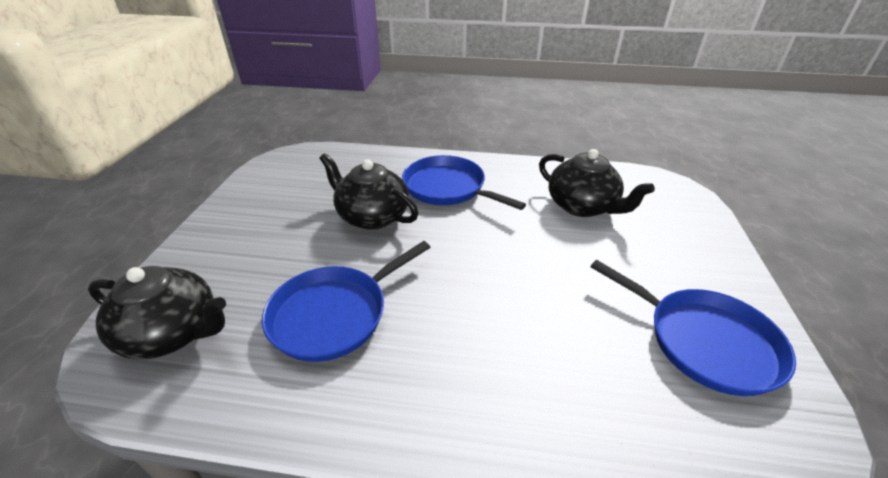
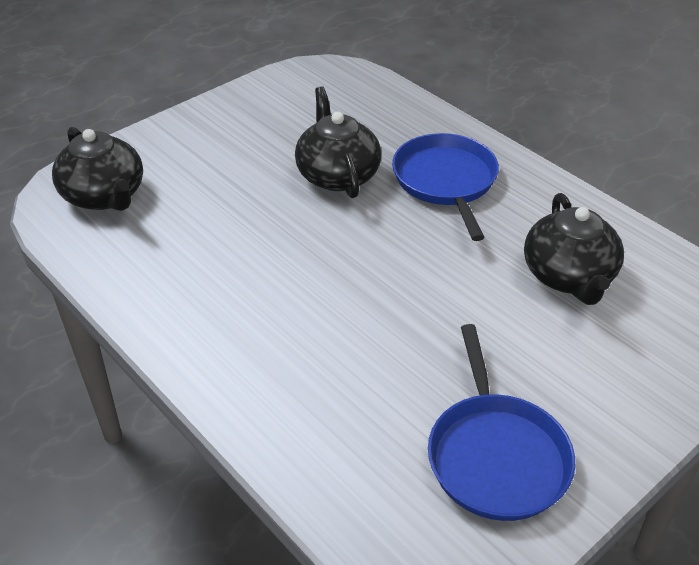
camera: 40 degrees right, 5 degrees up
blue pan [262,241,430,362] -> none

